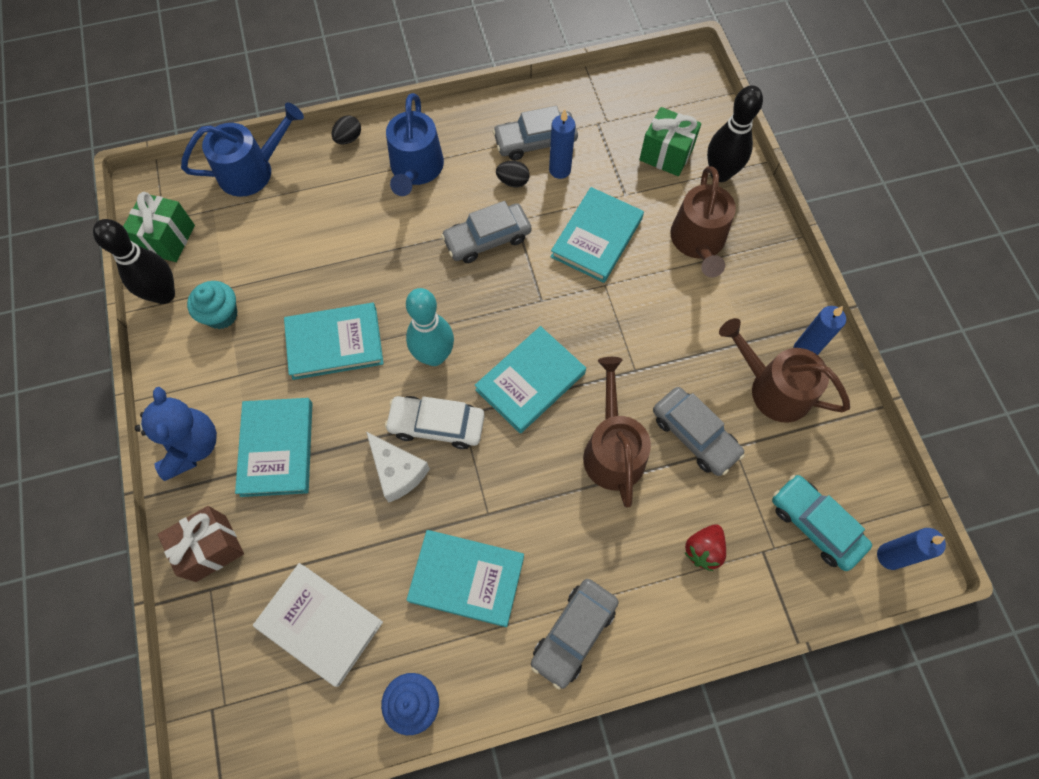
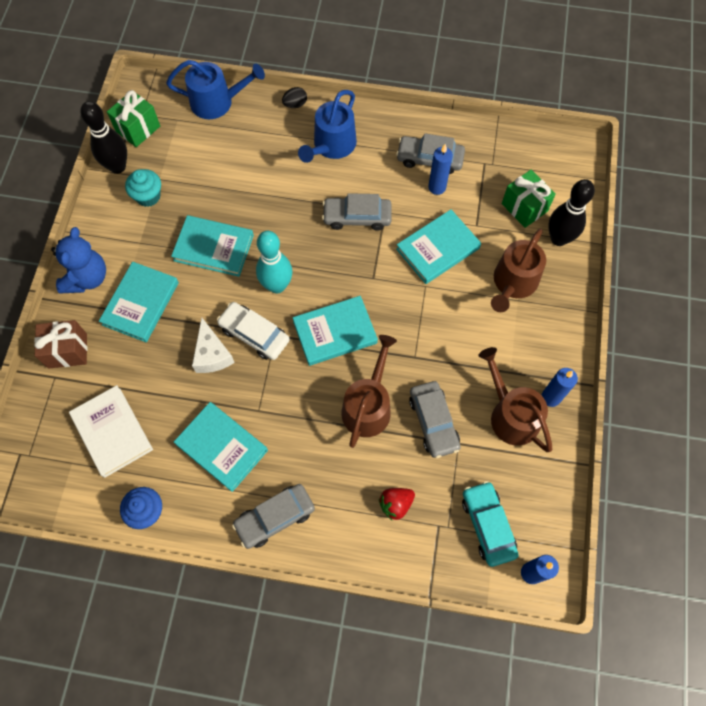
camera: 25 degrees right, 0 degrees up
black egg [496,161,530,187] -> none

